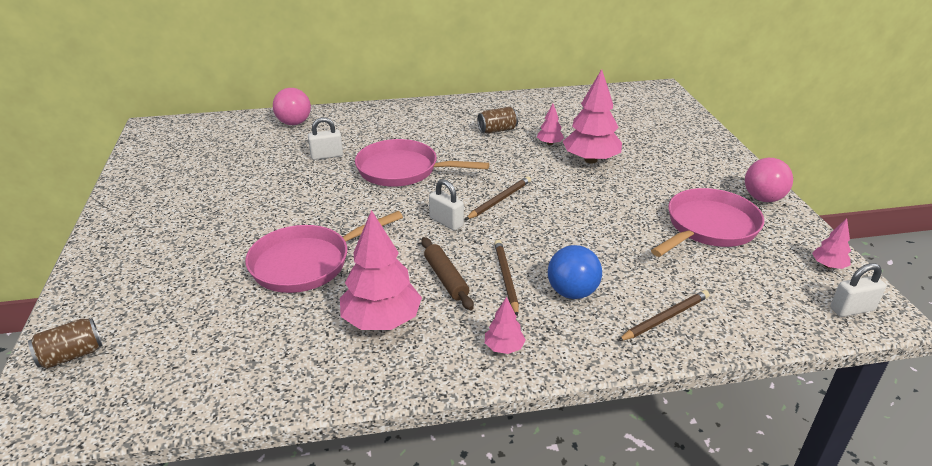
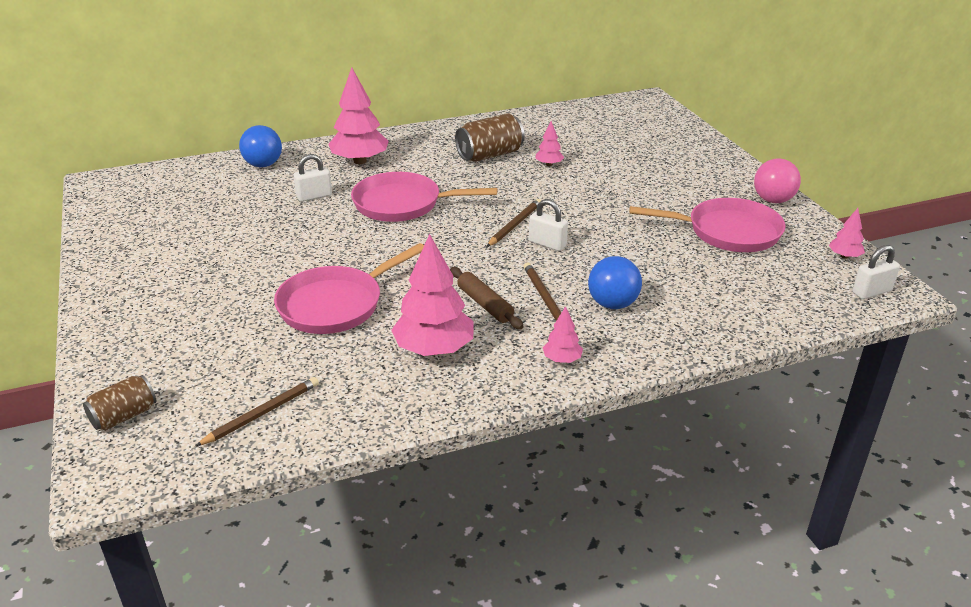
camera: 10 degrees left, 0 degrees up
pink ball [273,88,311,125] -> blue ball [239,125,282,167]
white padlock [429,179,464,231] -> white padlock moved to [529,199,568,251]
brown can [477,107,518,134] -> brown can [455,113,525,162], size x1.57
pink tree [562,69,622,164] -> pink tree moved to [328,68,389,164]
brown pencil [618,290,709,341] -> brown pencil moved to [195,377,319,446]
pink pan [651,188,764,257] -> pink pan turned 60 degrees clockwise [629,198,786,252]

